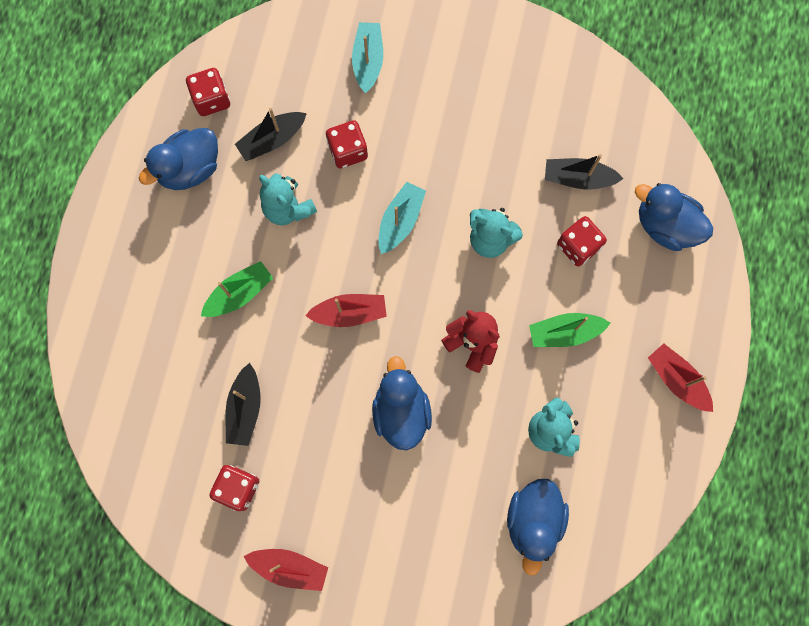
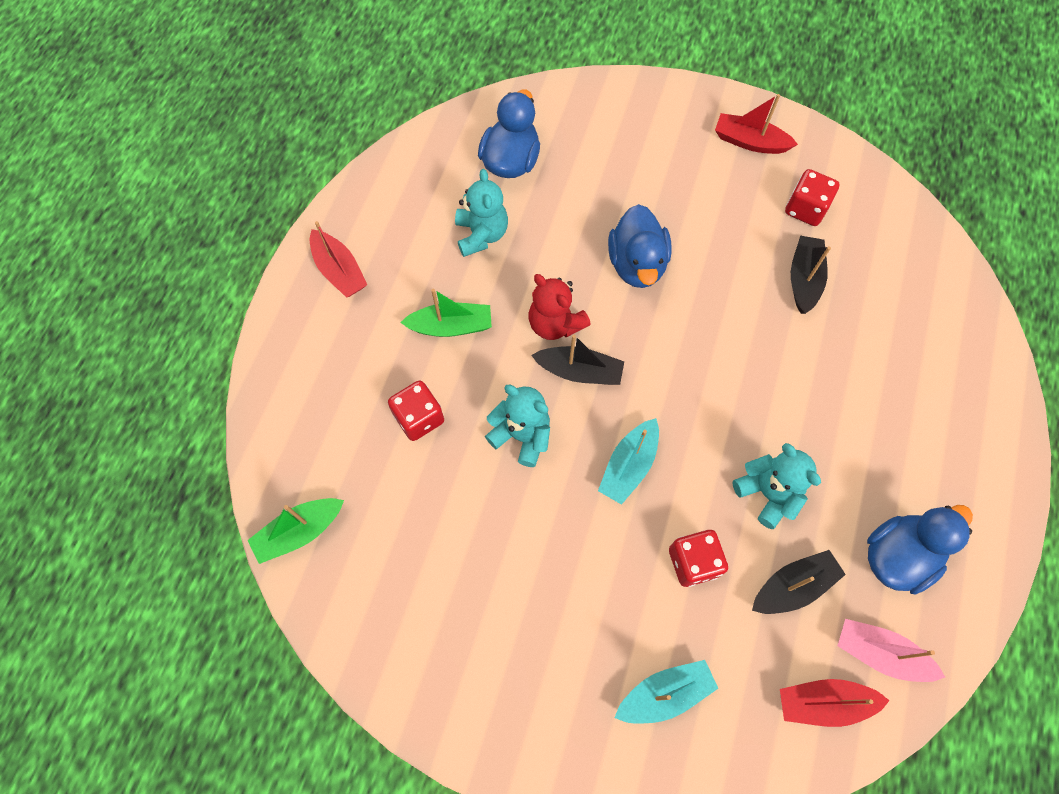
camera: 175 degrees left, 10 degrees down
red dice [186,68,230,116] -> pink boat [838,619,945,682]
green boat [201,261,273,317] -> green boat moved to [248,498,344,564]
red boat [305,294,387,327] -> red boat moved to [780,679,890,727]
turquoise boat [352,22,383,93] -> turquoise boat turned 120 degrees counterclockwise [614,660,719,723]
black boat [545,154,624,189] -> black boat moved to [531,335,624,385]
blue duck [635,183,713,251] -> none

